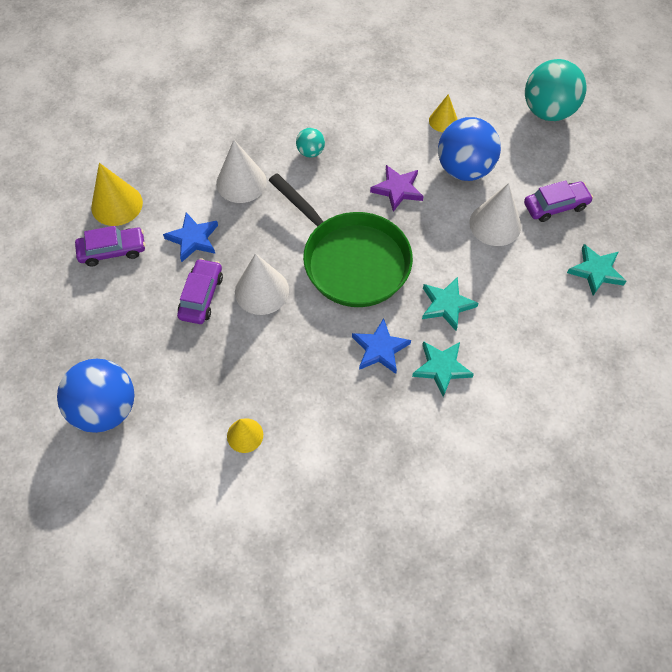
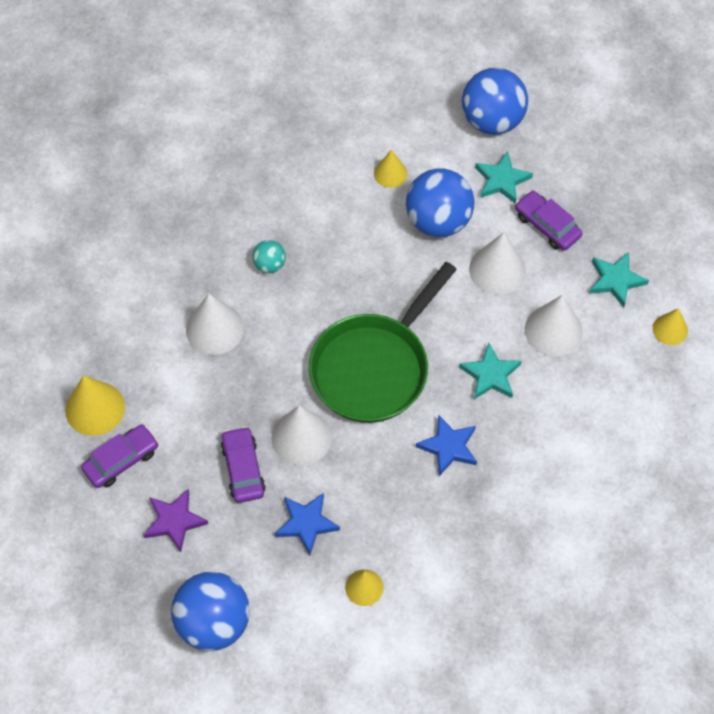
camera: 25 degrees left, 0 degrees up
blue star [163,212,218,262] -> blue star moved to [275,493,340,555]
green pan [269,173,413,307] -> green pan turned 105 degrees clockwise [309,262,457,423]
purple star [370,165,424,212] -> purple star moved to [144,489,208,552]
turquoise star [412,341,474,397] -> turquoise star moved to [475,151,533,203]
purple car [524,180,593,222] -> purple car turned 90 degrees counterclockwise [515,191,582,251]
turquoise ball [525,59,587,121] -> blue ball [462,68,528,135]
none -> white cone [525,295,583,357]
none -> yellow cone [653,308,688,345]

